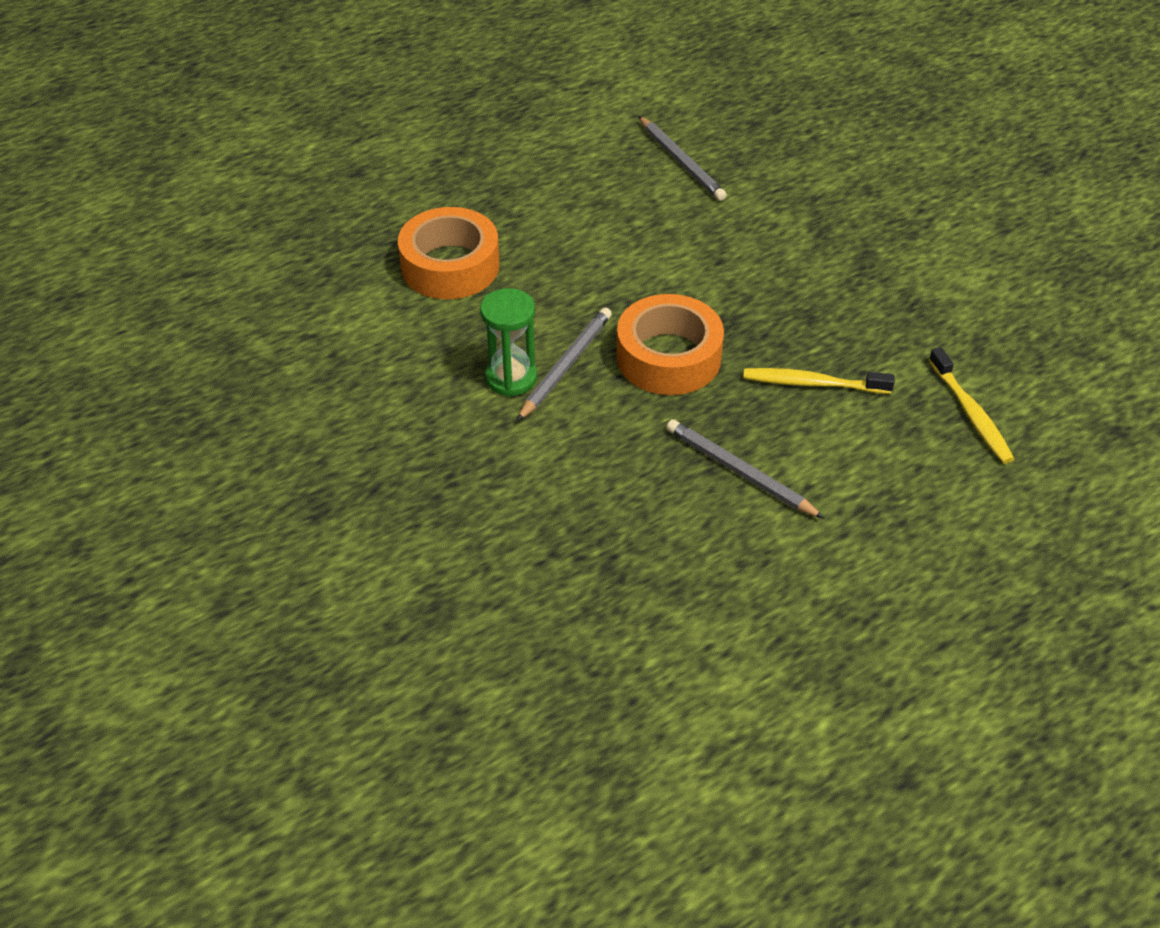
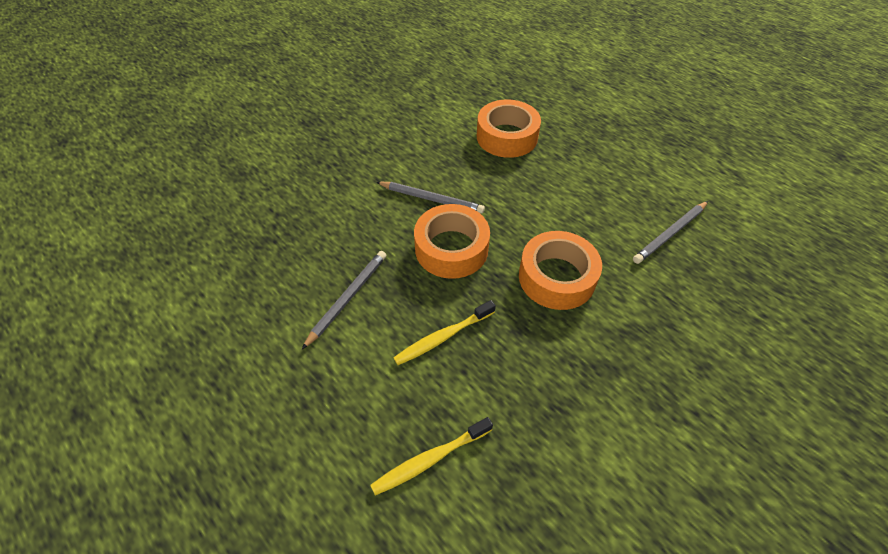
camera: 80 degrees right, 5 degrees up
green hourglass [480,288,537,397] -> none
yellow toothbrush [743,368,895,394] -> yellow toothbrush turned 120 degrees counterclockwise [393,300,496,365]
none -> orange tape [519,231,602,310]

